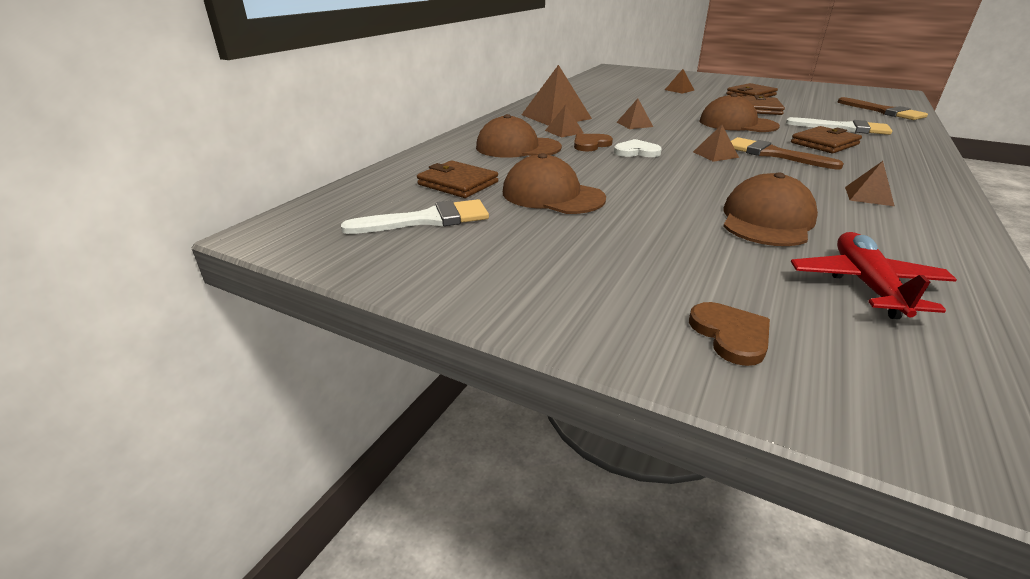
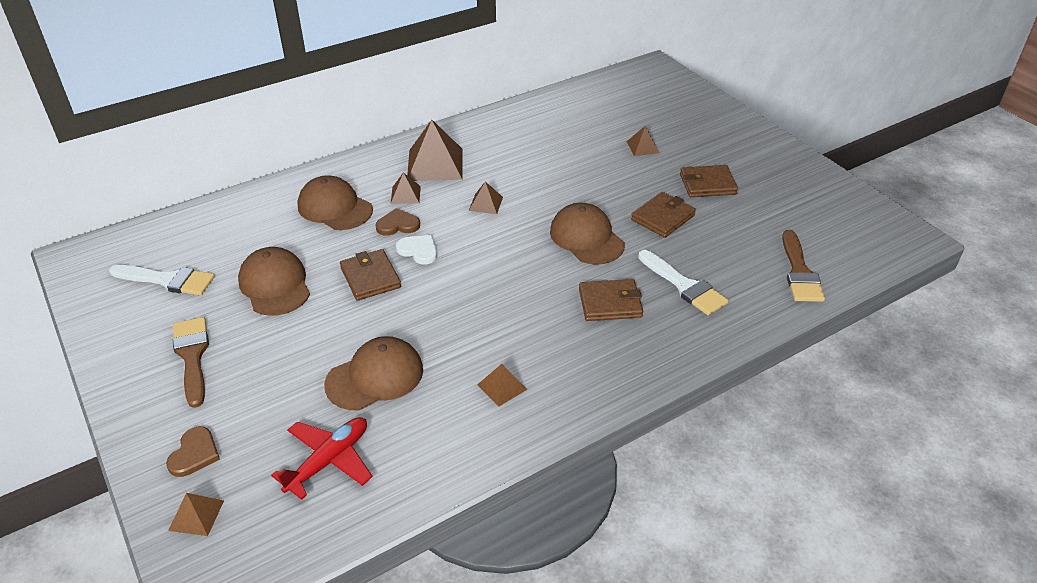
camera: 30 degrees right, 10 degrees up
brown wallet [417,160,498,198] -> brown wallet moved to [340,249,401,301]
brown pyramid [693,125,739,162] -> brown pyramid moved to [168,493,224,536]
brown brush [731,137,844,170] -> brown brush moved to [173,317,209,408]

